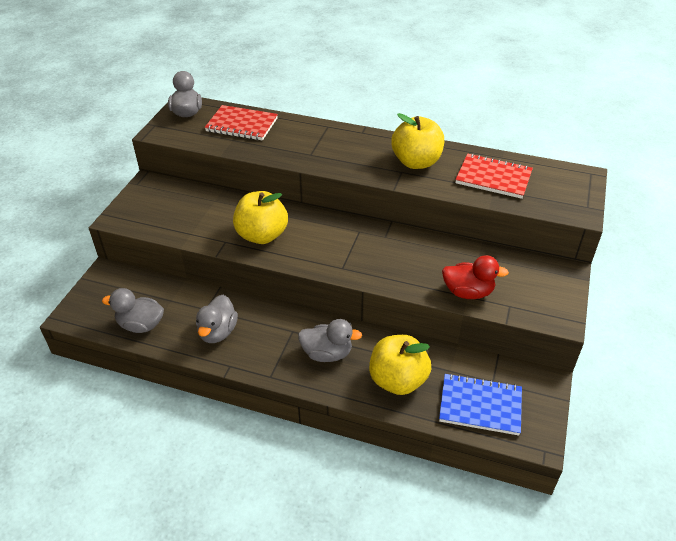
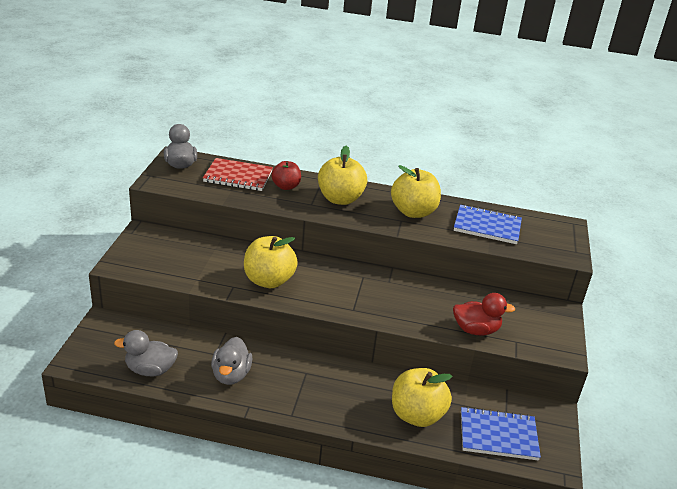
camera: 10 degrees left, 10 degrees down
grey duck [298,319,362,362] -> none
red notebook [455,153,533,199] -> blue notebook [454,204,522,244]
none -> red apple [271,161,301,190]
none -> yellow apple [318,145,367,205]

